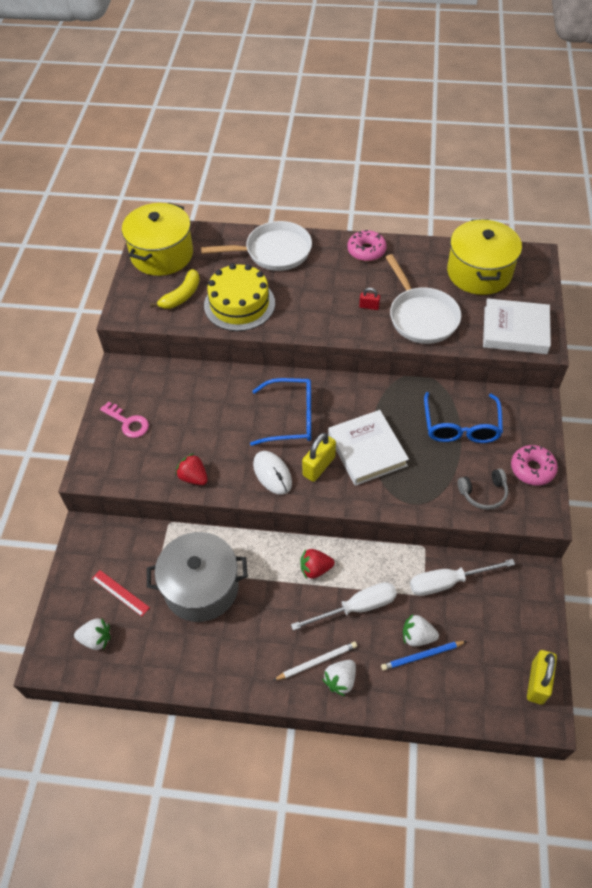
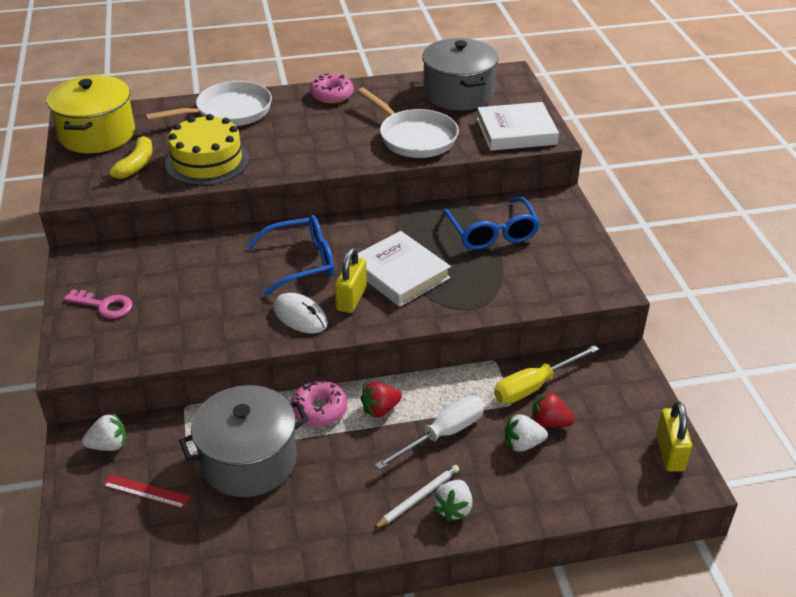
camera: 20 degrees left, 15 degrees down
white strawberry [74,618,110,650] -> white strawberry moved to [82,413,127,451]
red strawberry [176,453,208,485] -> red strawberry moved to [532,390,574,428]
red padlock [359,288,380,310] -> none
blue pencil [381,641,467,671] -> none
white screwdriver [410,559,515,596] -> yellow screwdriver [494,345,599,404]
yellow pot [447,219,522,295] -> grey pot [422,38,499,111]
grey headphones [458,469,508,510] -> none
pink donut [511,445,558,486] -> pink donut moved to [291,379,347,426]

